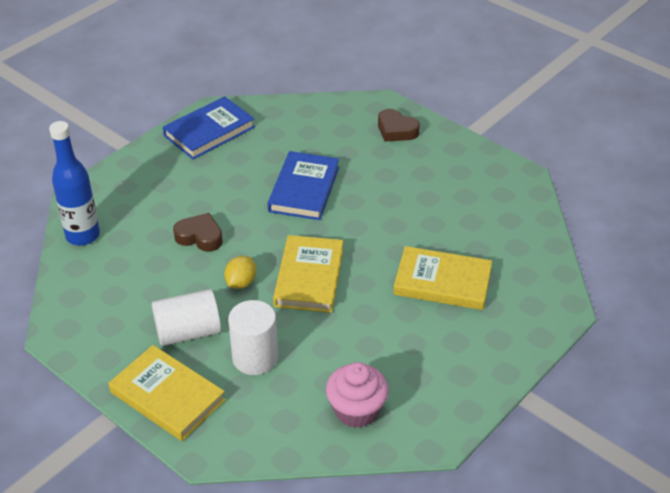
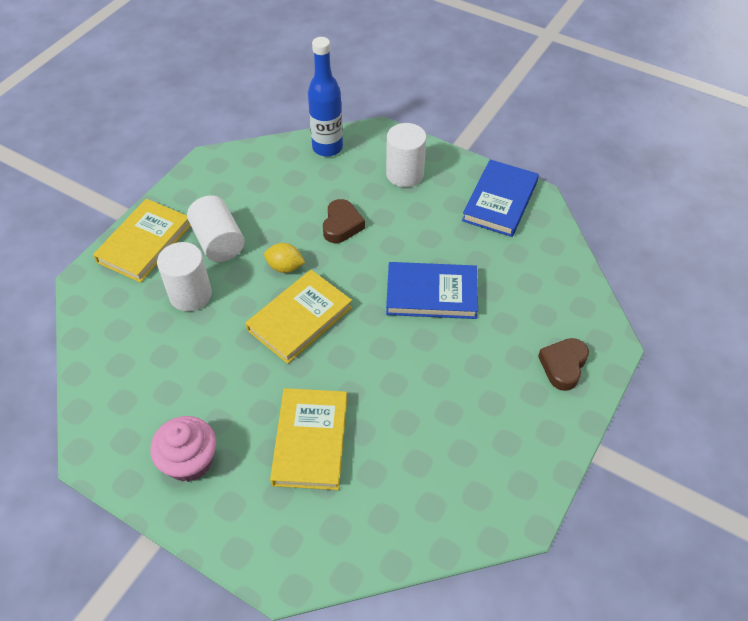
camera: 80 degrees right, 10 degrees up
blue book [163,96,255,159] -> blue book turned 75 degrees clockwise [462,159,539,237]
yellow book [273,235,343,313] -> yellow book turned 45 degrees counterclockwise [246,270,352,364]
pink cupcake [326,362,389,428] -> pink cupcake moved to [150,416,216,482]
none -> white cylinder [386,123,427,187]

